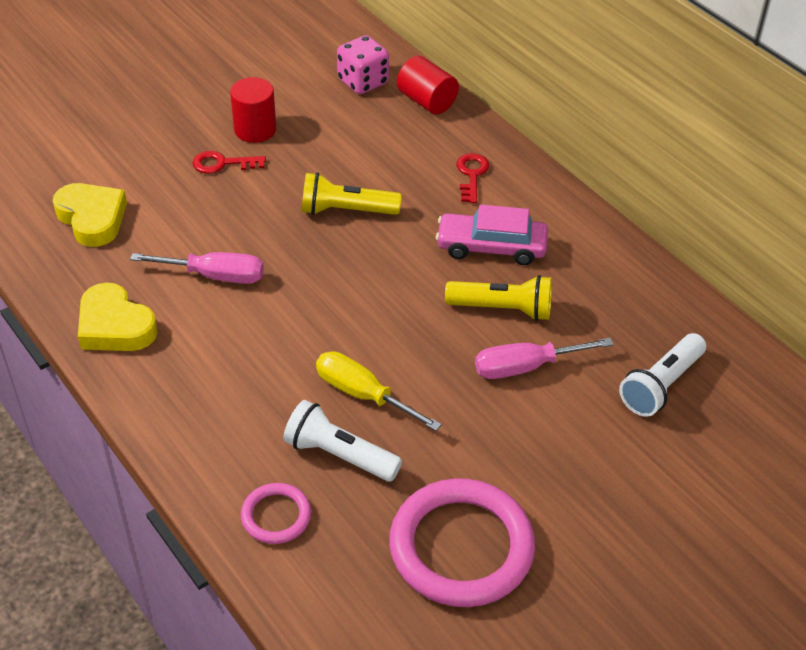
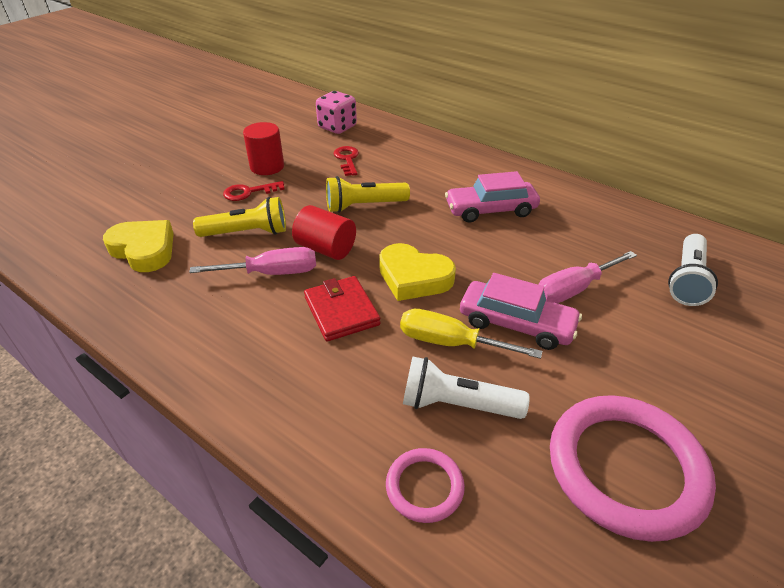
camera: 15 degrees left, 5 degrees down
yellow heart [78,283,158,351] -> yellow heart moved to [379,243,456,301]
red cylinder [397,56,459,114] -> red cylinder moved to [292,205,356,260]
yellow flashlight [445,275,552,321] -> yellow flashlight moved to [193,197,286,237]
red key [457,153,489,203] -> red key moved to [333,146,359,176]
none -> red wallet [304,276,380,342]
none -> pink car [460,273,582,350]

